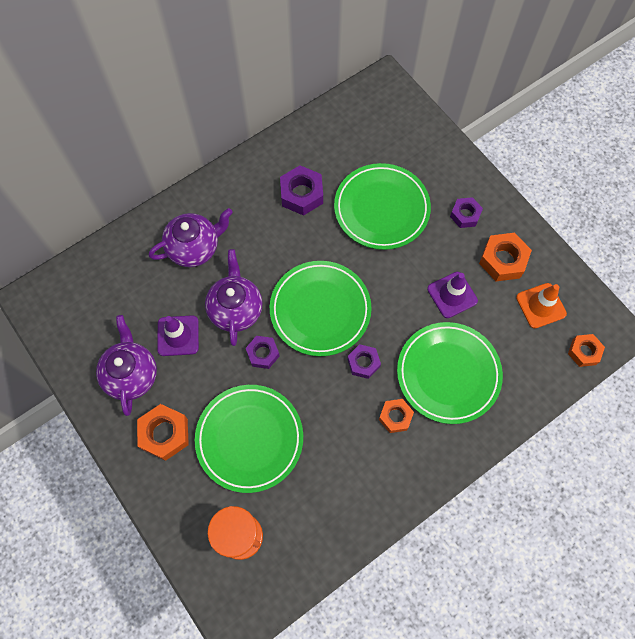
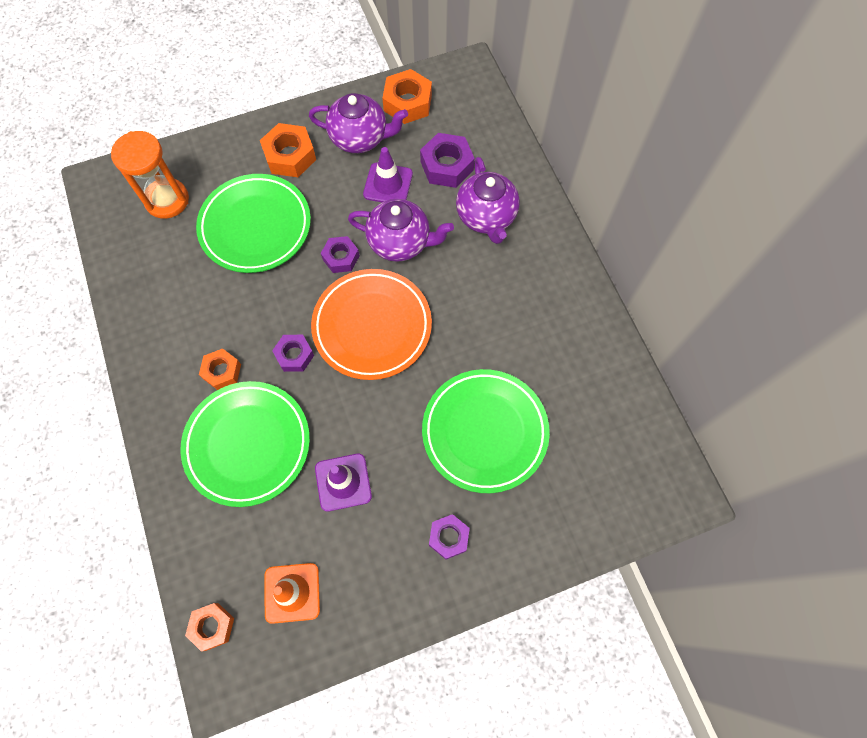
camera: 105 degrees right, 0 degrees up
green plate [270,261,372,356] -> orange plate [311,269,432,380]
purple nut [280,165,323,216] -> purple nut moved to [420,133,475,188]
orange nut [479,233,532,281] -> orange nut moved to [382,69,432,124]

